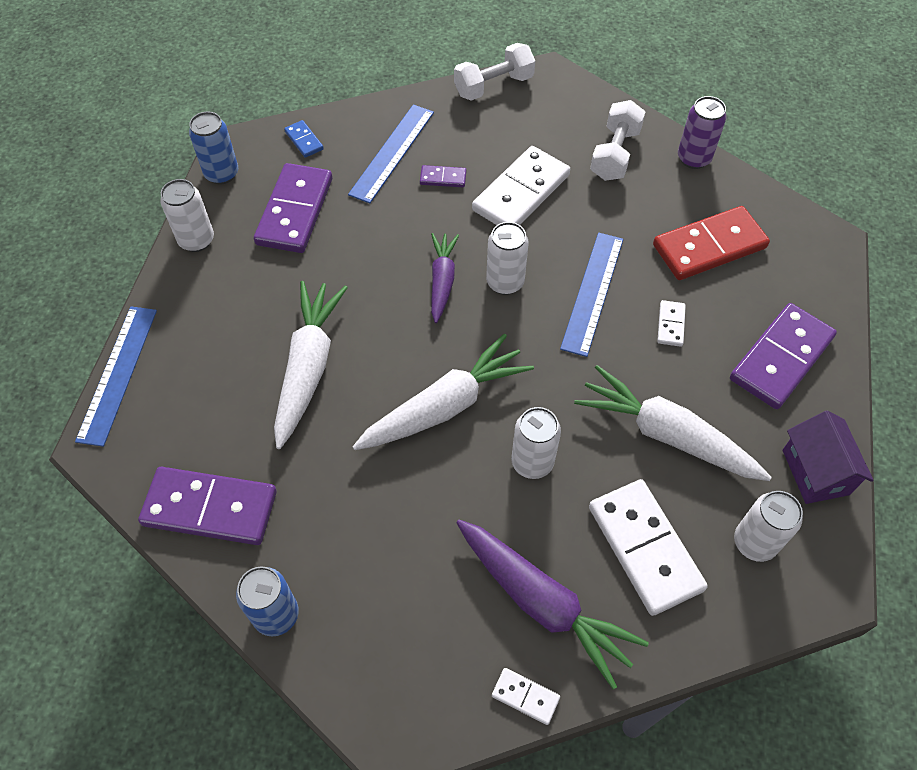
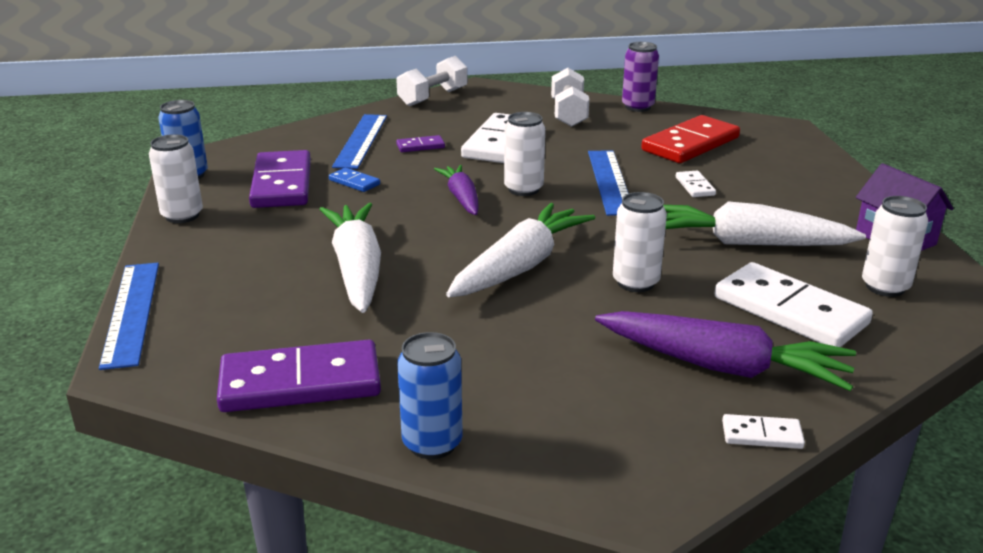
camera: 20 degrees left, 30 degrees down
blue domino [284,120,324,158] -> blue domino moved to [329,168,380,192]
purple domino [730,303,837,409] -> none

